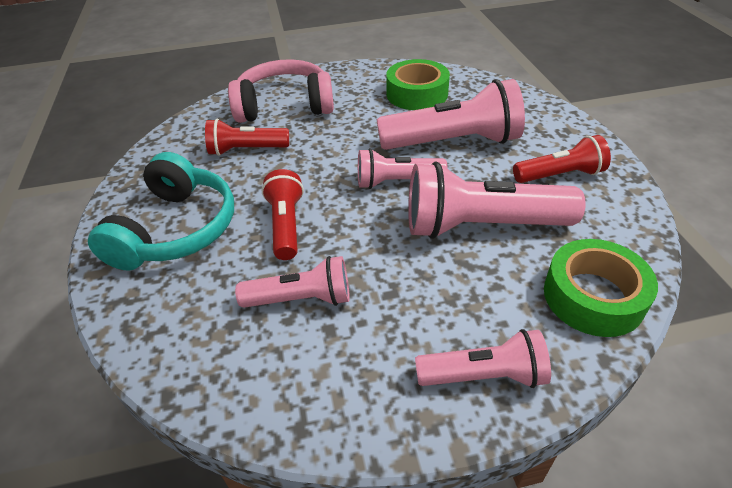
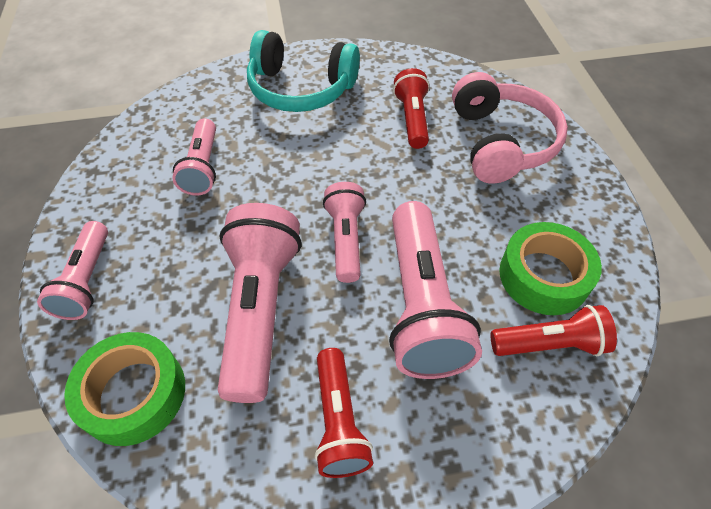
camera: 90 degrees right, 10 degrees up
red flashlight [261,169,304,260] -> red flashlight moved to [490,305,617,356]

